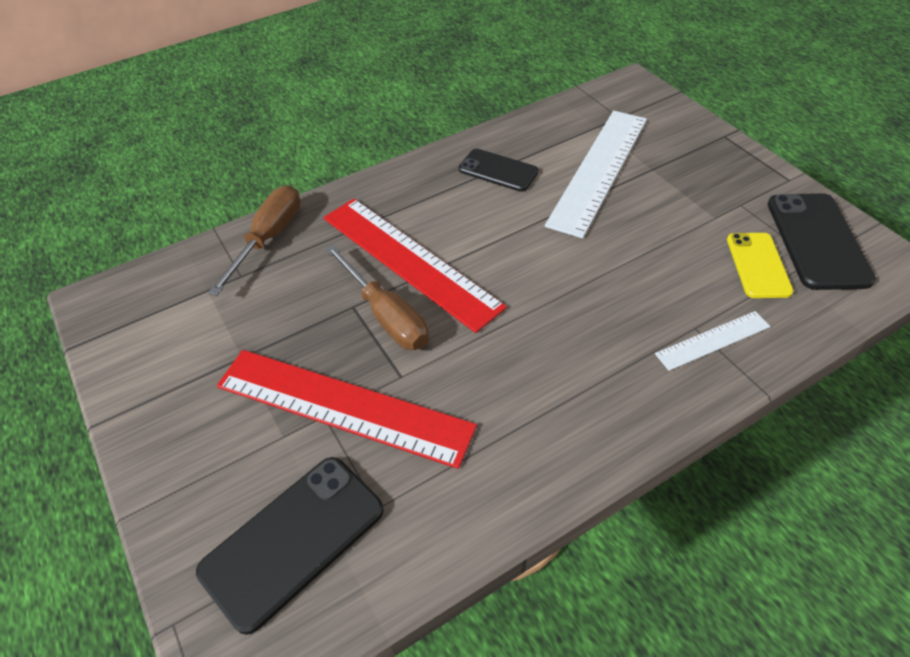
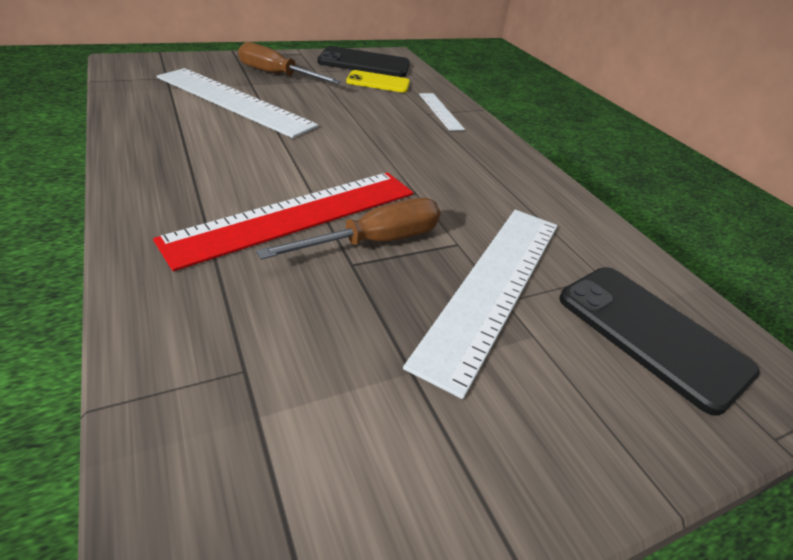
camera: 90 degrees left, 10 degrees down
brown screwdriver [208,185,300,296] -> brown screwdriver moved to [238,42,341,84]
red ruler [217,350,477,469] -> white ruler [403,210,558,399]
black phone [458,149,539,192] -> none

